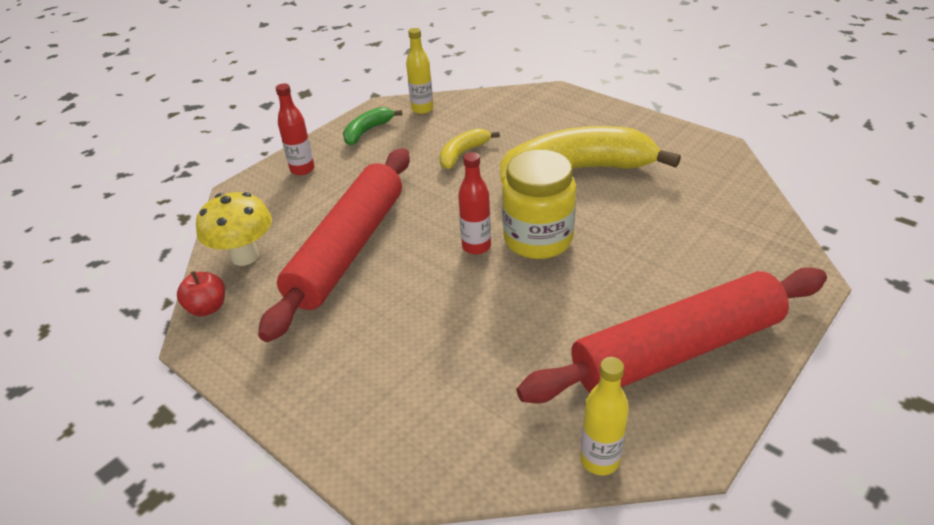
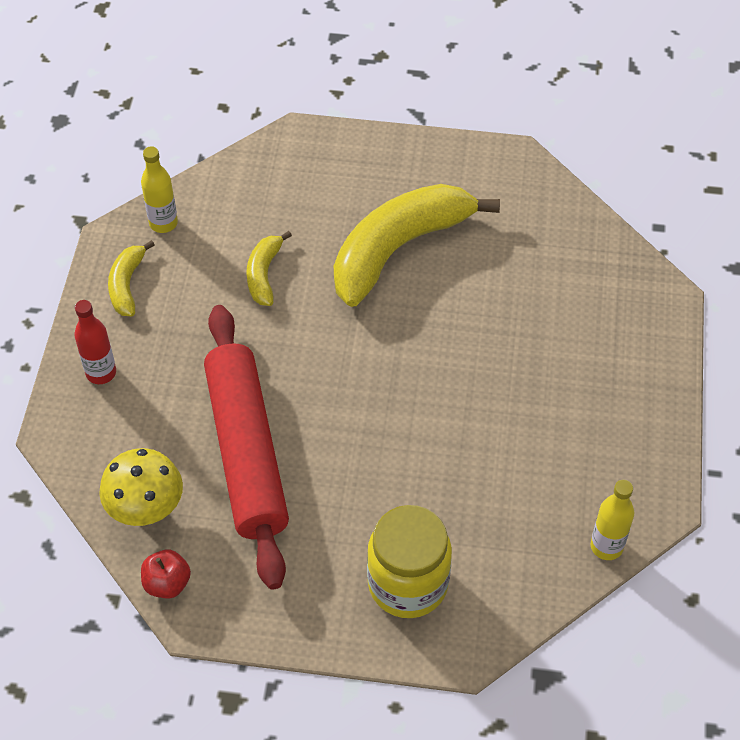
camera: 35 degrees left, 15 degrees up
green banana [343,107,402,145] -> yellow banana [108,240,155,316]
red bottle [458,152,491,254] -> none
yellow jar [502,149,576,259] -> yellow jar moved to [367,505,452,618]
red rolling pin [517,267,827,404] -> none

